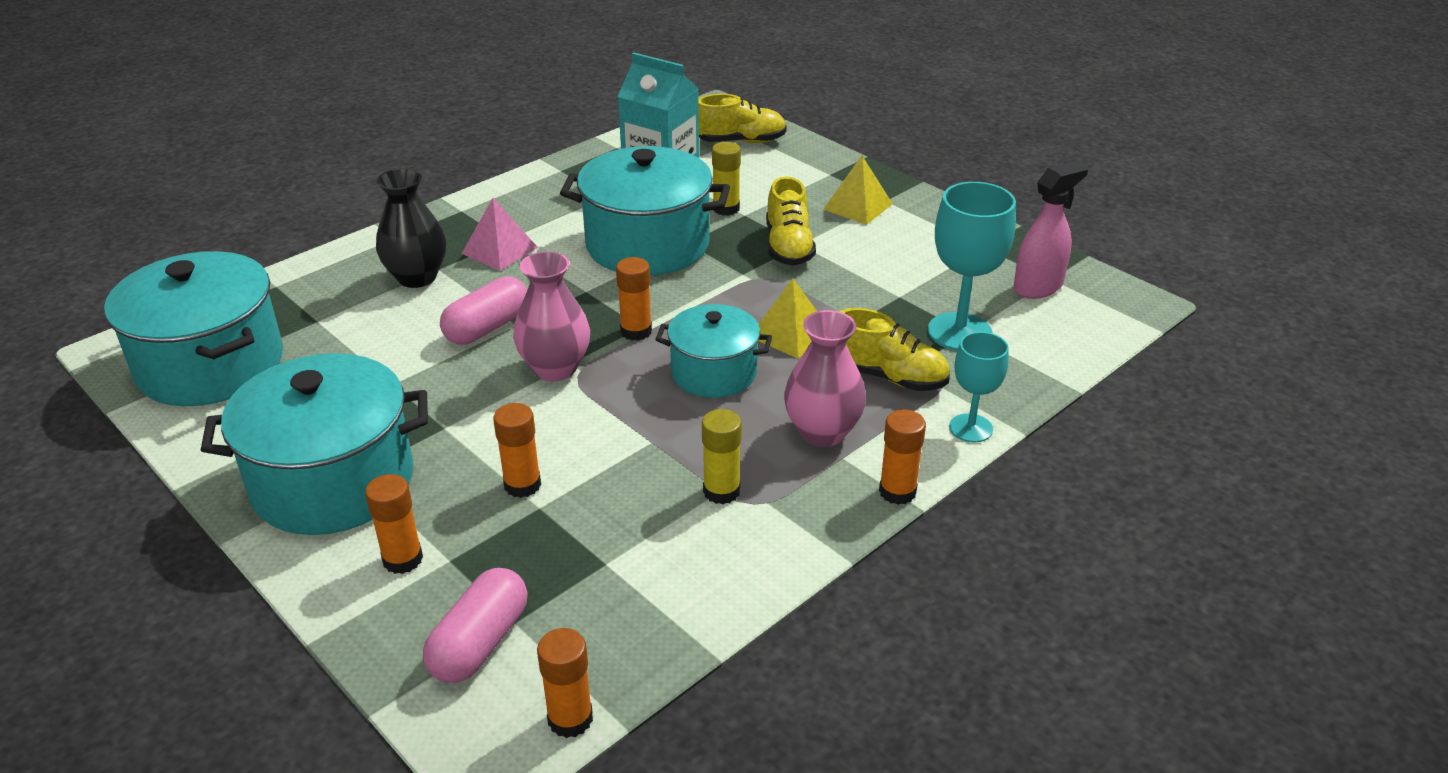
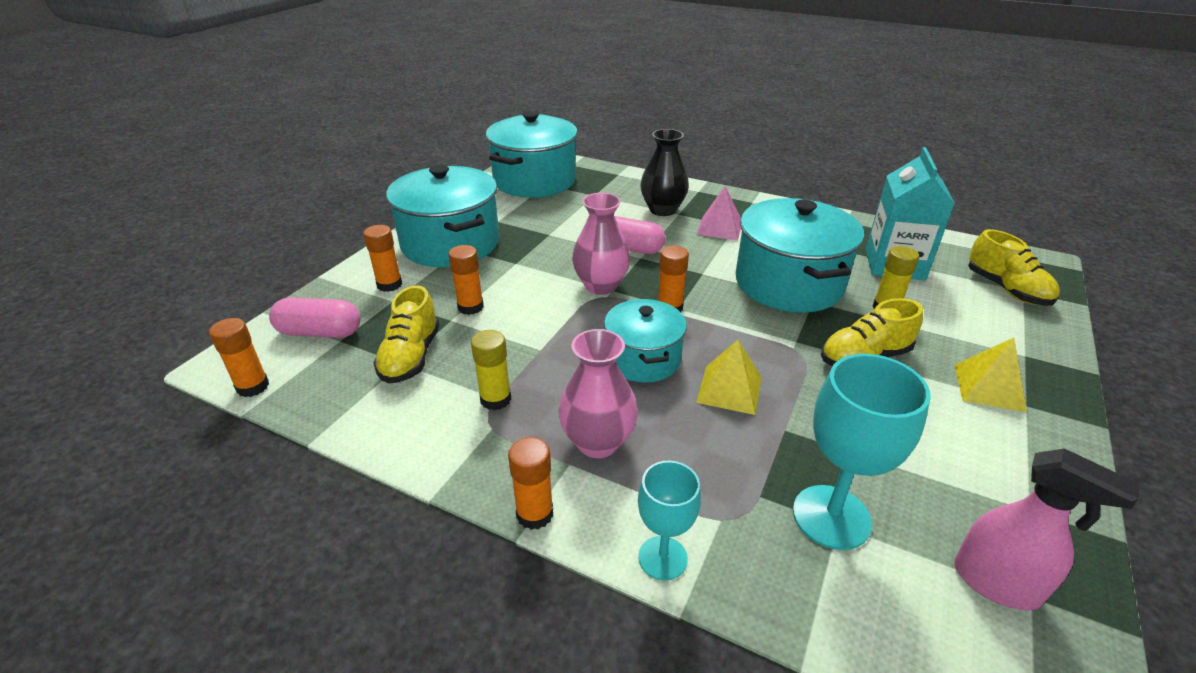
camera: 70 degrees right, 0 degrees up
yellow shoe [840,308,950,391] -> yellow shoe moved to [373,285,440,384]

